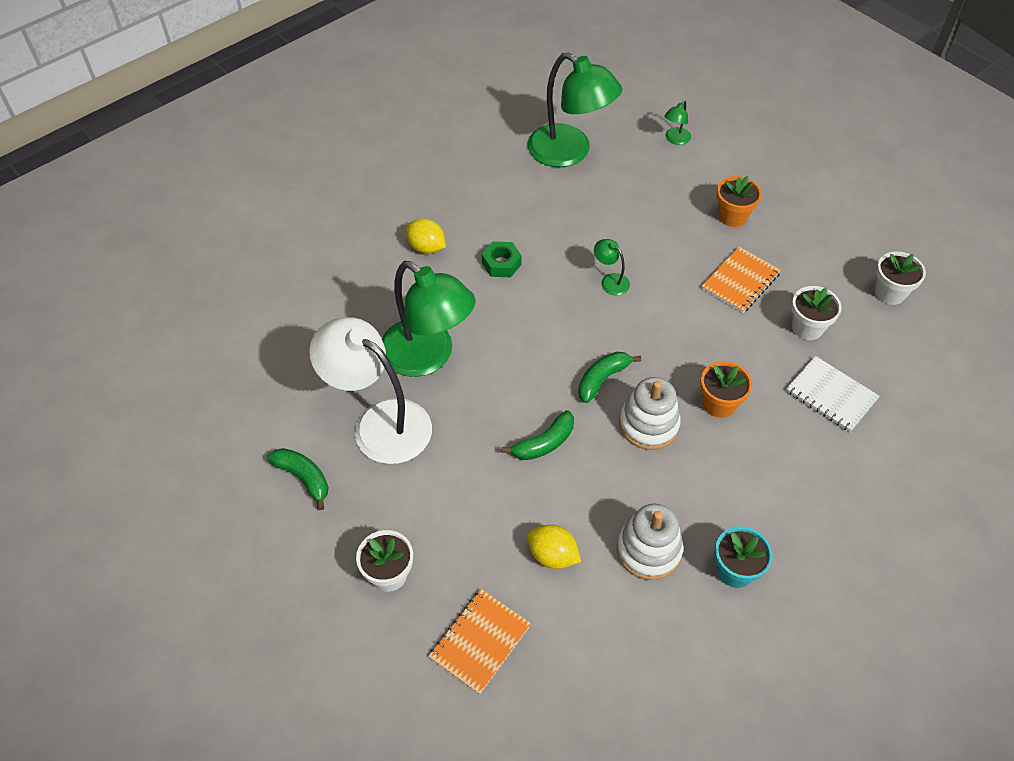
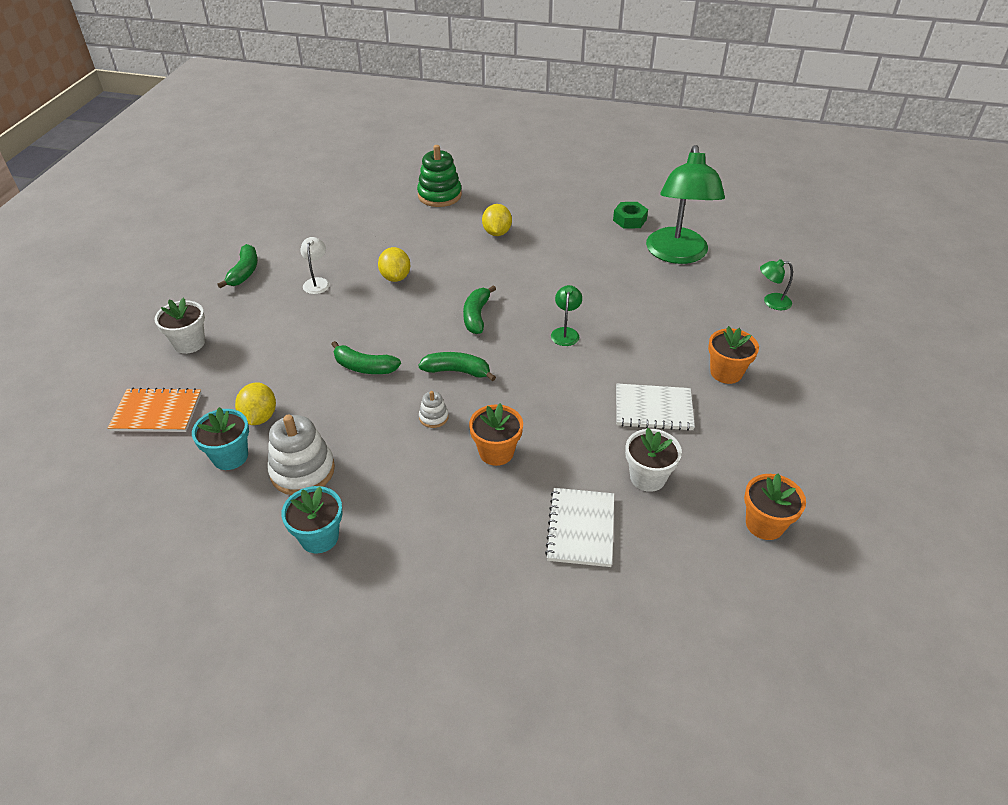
camera: 55 degrees right, 10 degrees down
white lamp [309,317,432,464] -> white lamp [300,237,330,294], size x0.41
green lamp [382,261,476,377] -> yellow lemon [378,247,410,282]
green nut [482,241,522,277] -> green nut moved to [613,202,648,229]
white stacking toy [619,377,681,450] -> white stacking toy [419,391,449,428], size x0.49
orange notebook [701,247,781,313] -> white notebook [616,383,695,431]
white flower pot [875,251,926,305] -> orange flower pot [744,474,806,540]
none -> turquoise flower pot [192,407,249,470]
none -> green stacking toy [417,145,462,207]
none -> green banana [463,285,496,334]

